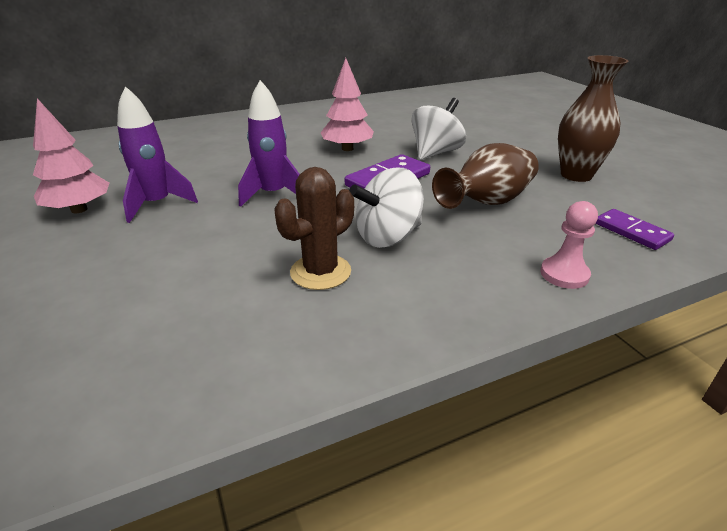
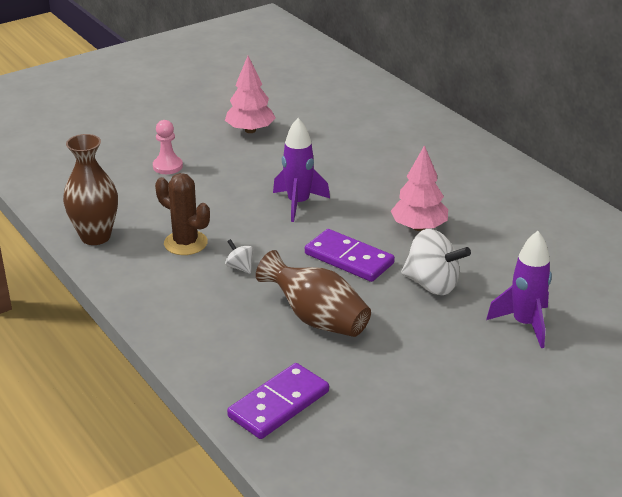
camera: 80 degrees right, 0 degrees up
purple rocket [117,86,198,223] -> purple rocket moved to [486,231,552,348]
white spinning top [349,168,424,248] -> white spinning top [225,239,253,274], size x0.48
pink pawn [540,201,598,289] -> pink pawn moved to [153,120,183,174]
brown vase [558,55,628,182] -> brown vase moved to [63,134,118,245]
purple domino [596,209,674,250] -> purple domino [227,363,329,439], size x1.55

